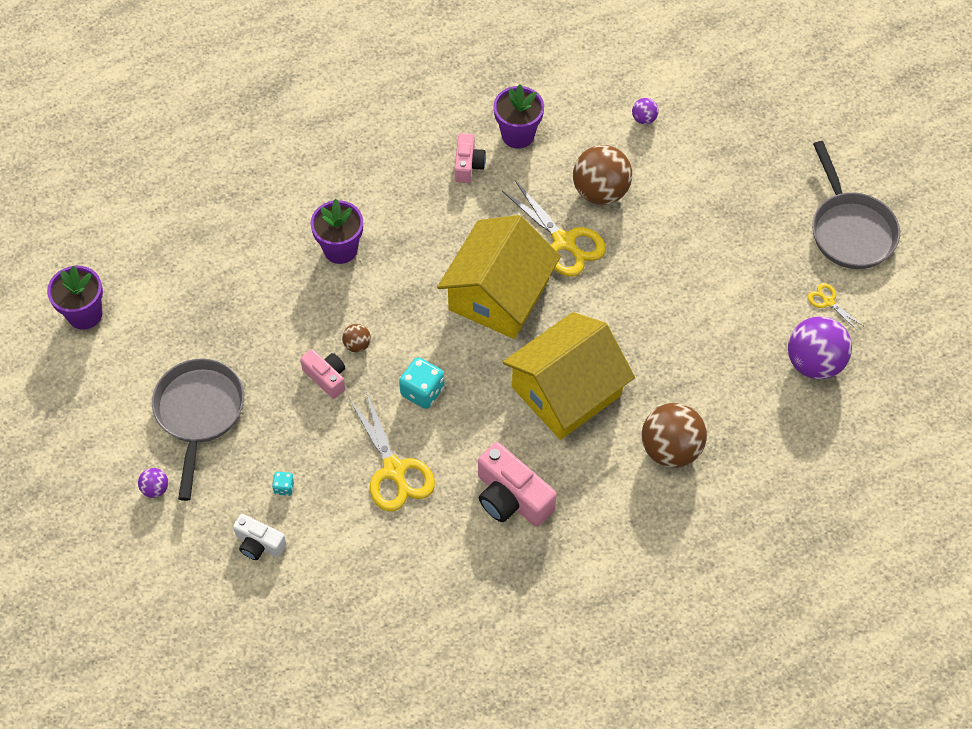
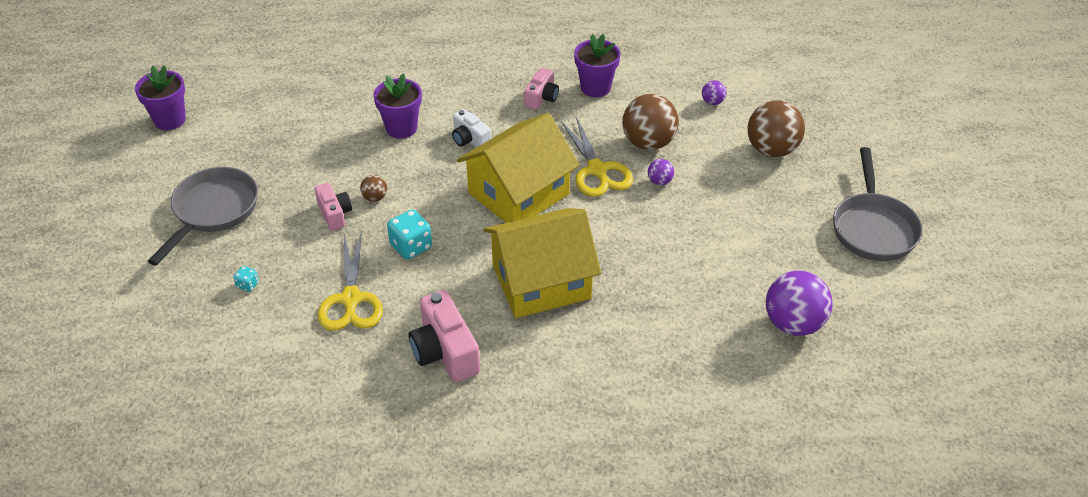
camera: 20 degrees right, 15 degrees down
purple ball [138,468,168,498] -> purple ball moved to [648,159,674,185]
white camera [233,514,287,560] -> white camera moved to [452,109,491,148]
brown ball [642,403,707,468] -> brown ball moved to [747,101,805,157]
yellow scissors [808,283,863,331] -> none

